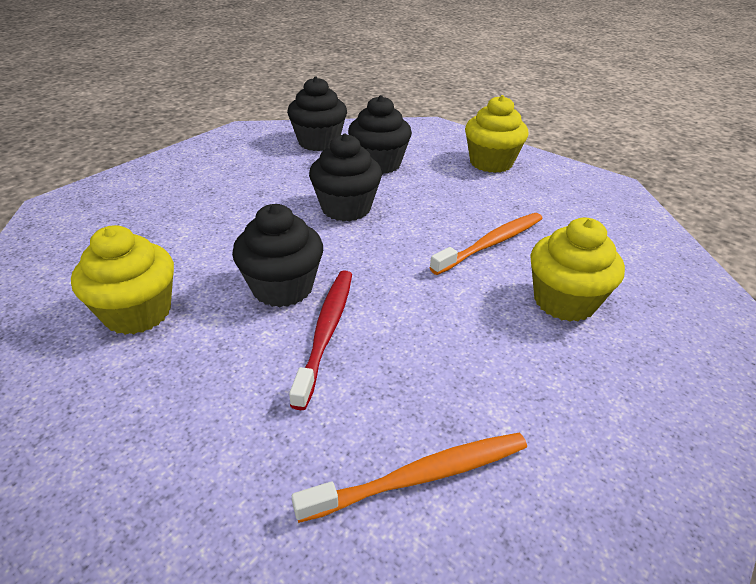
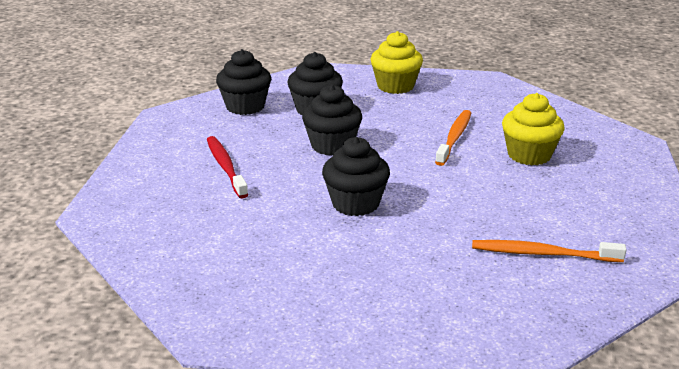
camera: 30 degrees left, 10 degrees down
yellow cupcake [71,225,174,335] -> none
red toothbrush [289,270,352,410] -> red toothbrush moved to [207,136,248,198]
orange toothbrush [292,433,527,523] -> orange toothbrush turned 120 degrees counterclockwise [472,240,626,262]

